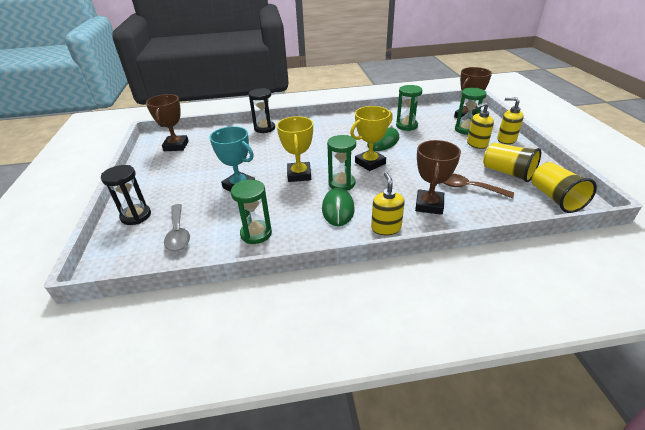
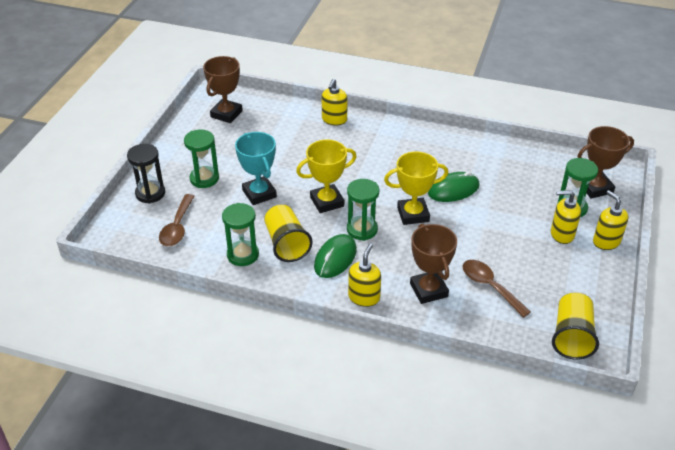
camera: 25 degrees right, 5 degrees up
grey spoon [164,204,190,251] -> brown spoon [159,194,195,246]
black hourglass [249,88,275,133] -> yellow soap dispenser [321,79,347,126]
yellow trophy [277,116,313,182] -> yellow trophy turned 45 degrees clockwise [296,139,357,213]
green hourglass [396,85,422,131] -> green hourglass moved to [184,130,219,188]
brown trophy [415,140,461,215] -> brown trophy turned 60 degrees counterclockwise [410,223,457,304]
yellow cup [483,143,541,182] -> yellow cup moved to [264,204,313,262]

